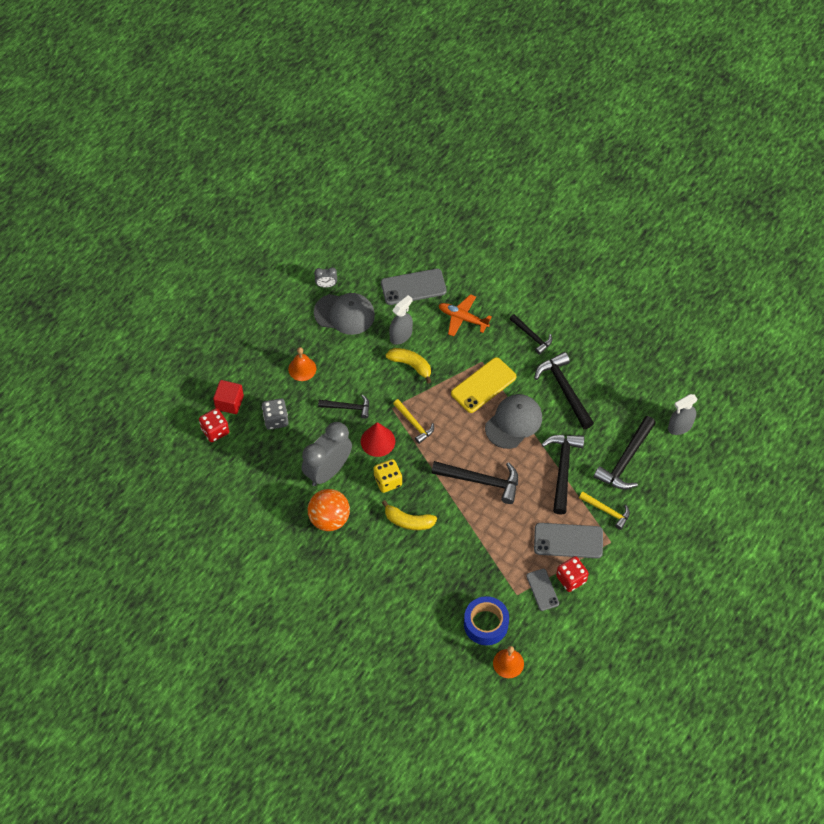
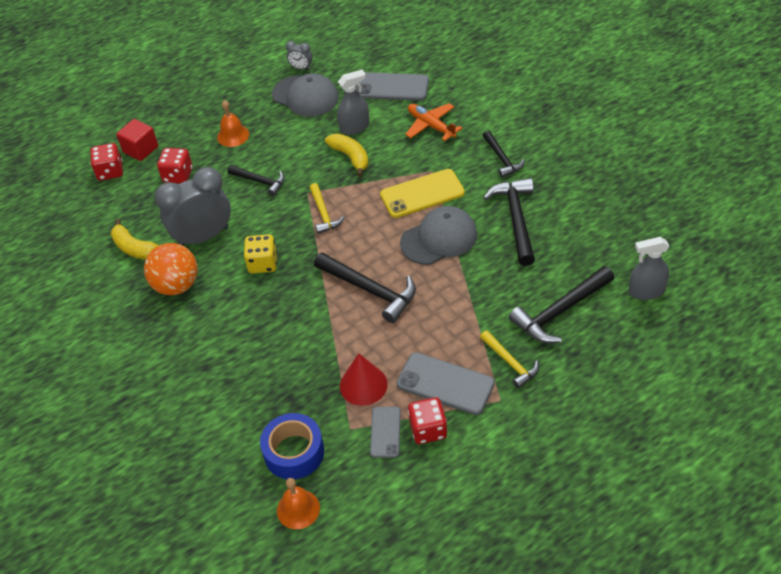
camera: 25 degrees right, 10 degrees down
grey dice [262,398,288,430] -> red dice [157,148,193,184]
red cone [361,422,395,457] -> red cone moved to [340,353,388,406]
yellow banana [382,500,437,530] -> yellow banana moved to [111,219,159,259]
black hammer [541,435,585,515] -> none

